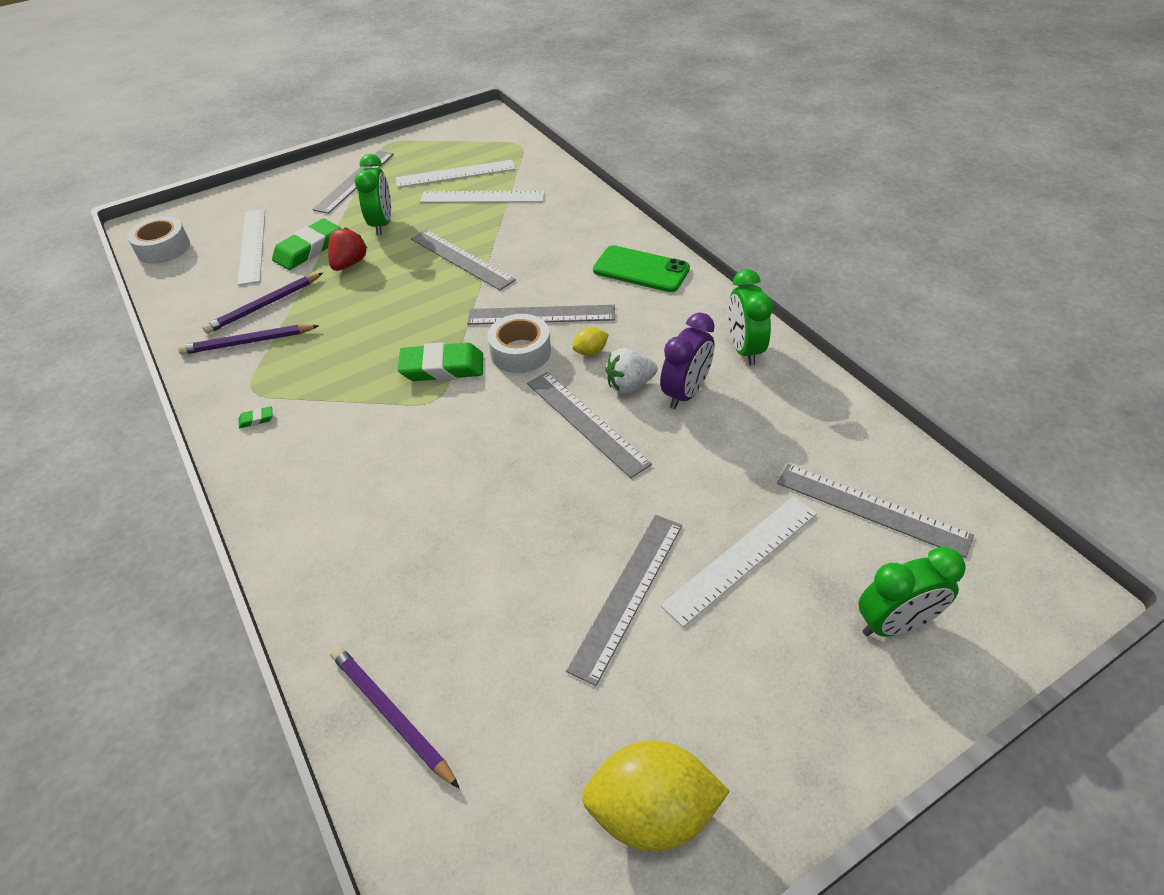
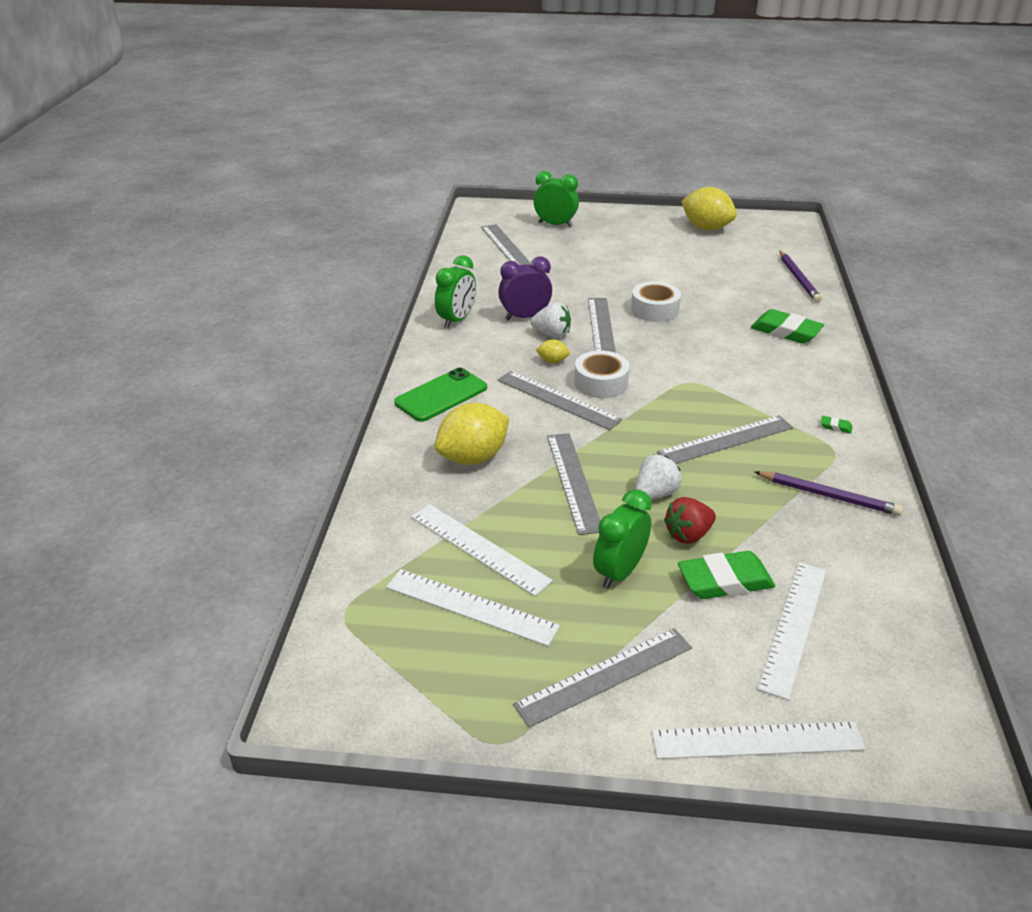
camera: 145 degrees left, 10 degrees down
white tape [127,216,190,264] -> white tape moved to [631,281,681,322]
purple pencil [202,273,323,334] -> none
green eraser [398,342,483,381] -> green eraser moved to [751,309,824,343]
grey ruler [566,515,682,686] -> grey ruler moved to [657,415,793,464]
green phone [593,245,690,292] -> green phone turned 75 degrees clockwise [394,368,487,422]
white ruler [660,496,817,627] -> white ruler moved to [652,722,866,759]
none -> yellow lemon [435,403,509,465]
none -> white strawberry [636,455,682,500]

